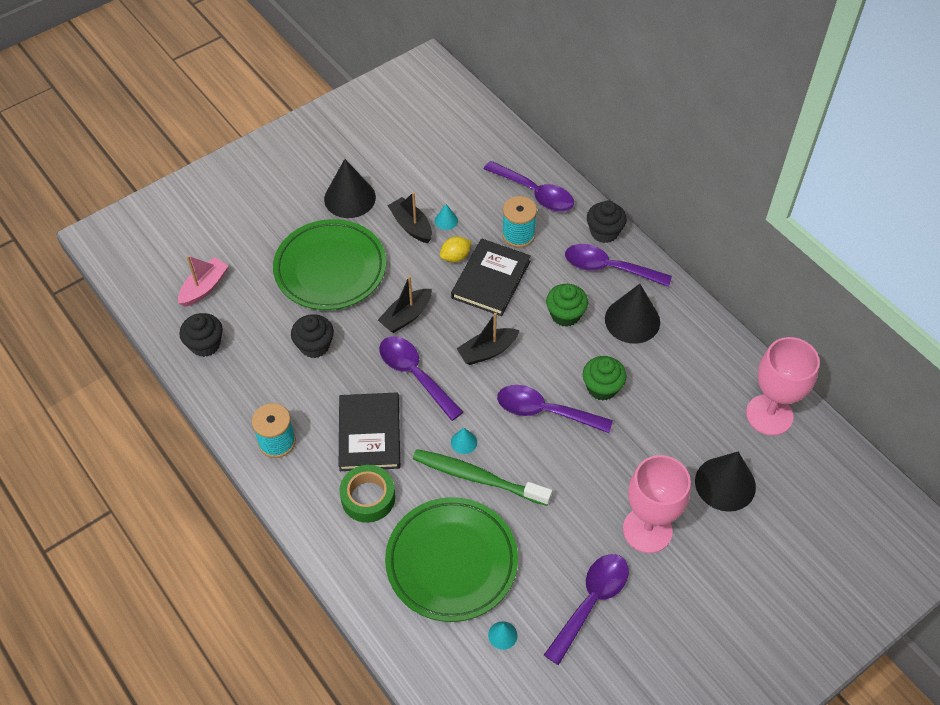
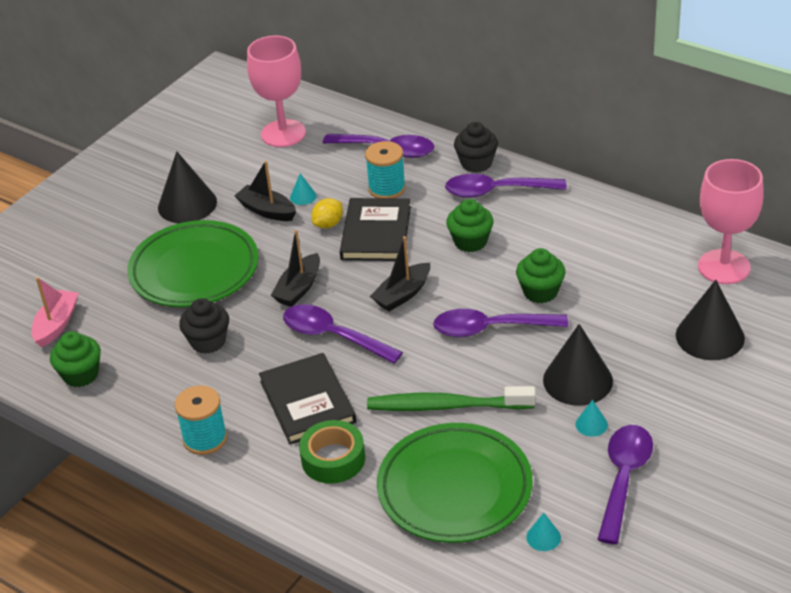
camera: 15 degrees left, 15 degrees down
black cupcake [179,313,223,357] -> green cupcake [50,331,101,387]
turquoise cone [451,428,477,454] -> turquoise cone moved to [576,400,608,437]
black cone [605,284,660,344] -> black cone moved to [543,324,613,406]
pink goblet [623,455,691,553] -> pink goblet moved to [247,36,306,147]

